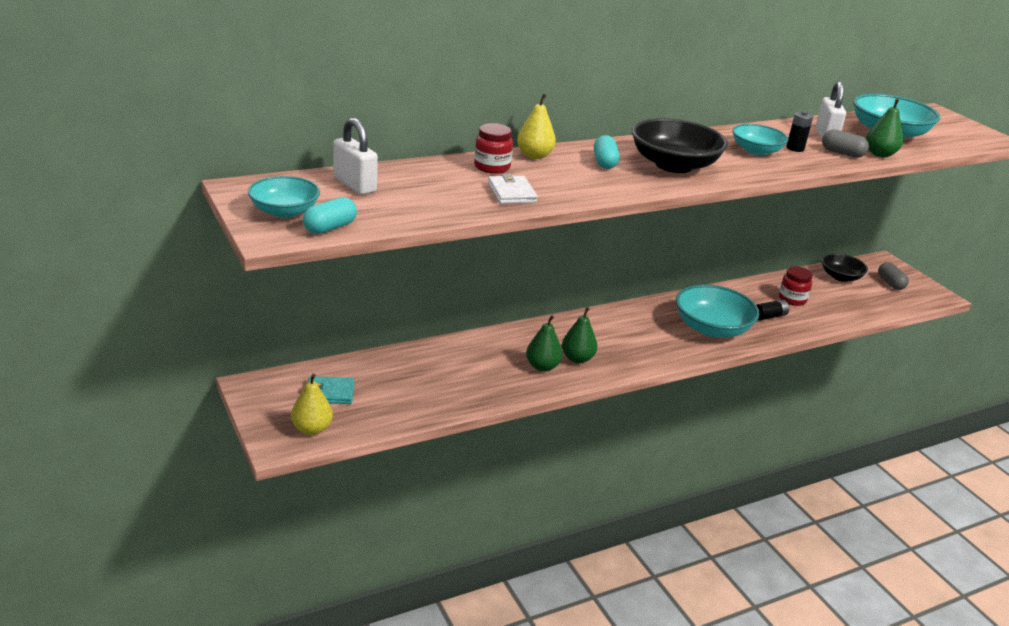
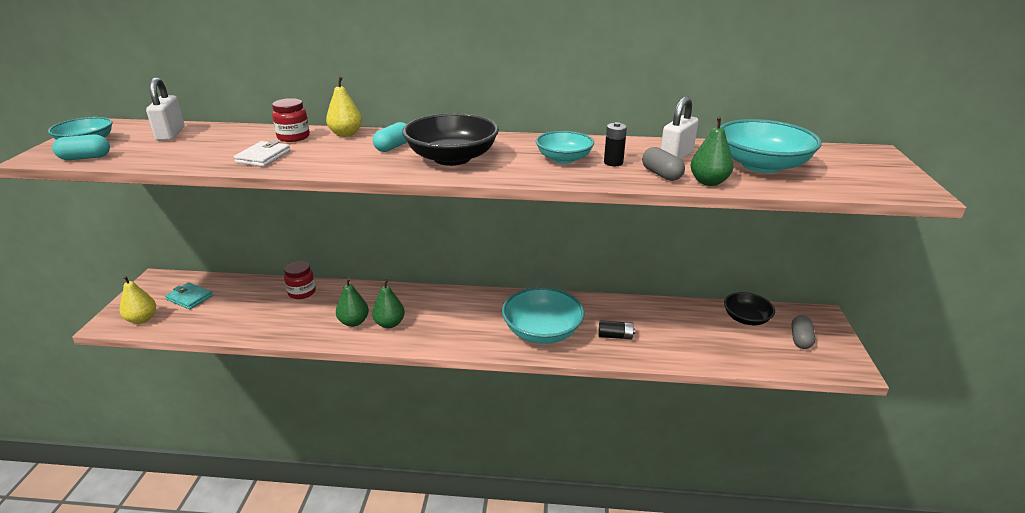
camera: 35 degrees right, 0 degrees up
red jar [779,266,813,306] -> red jar moved to [284,261,316,299]

